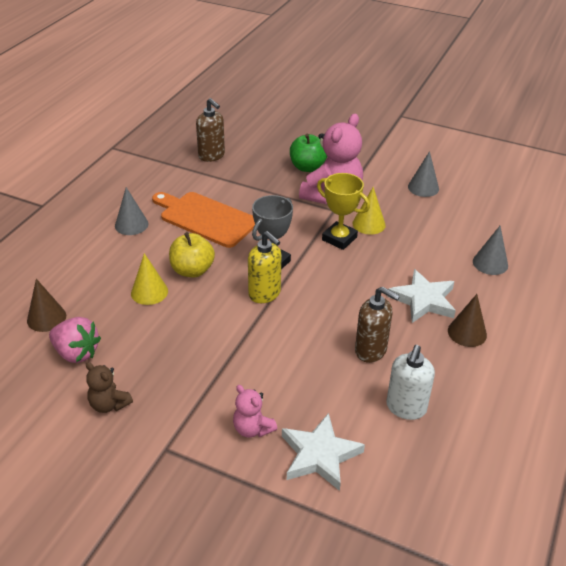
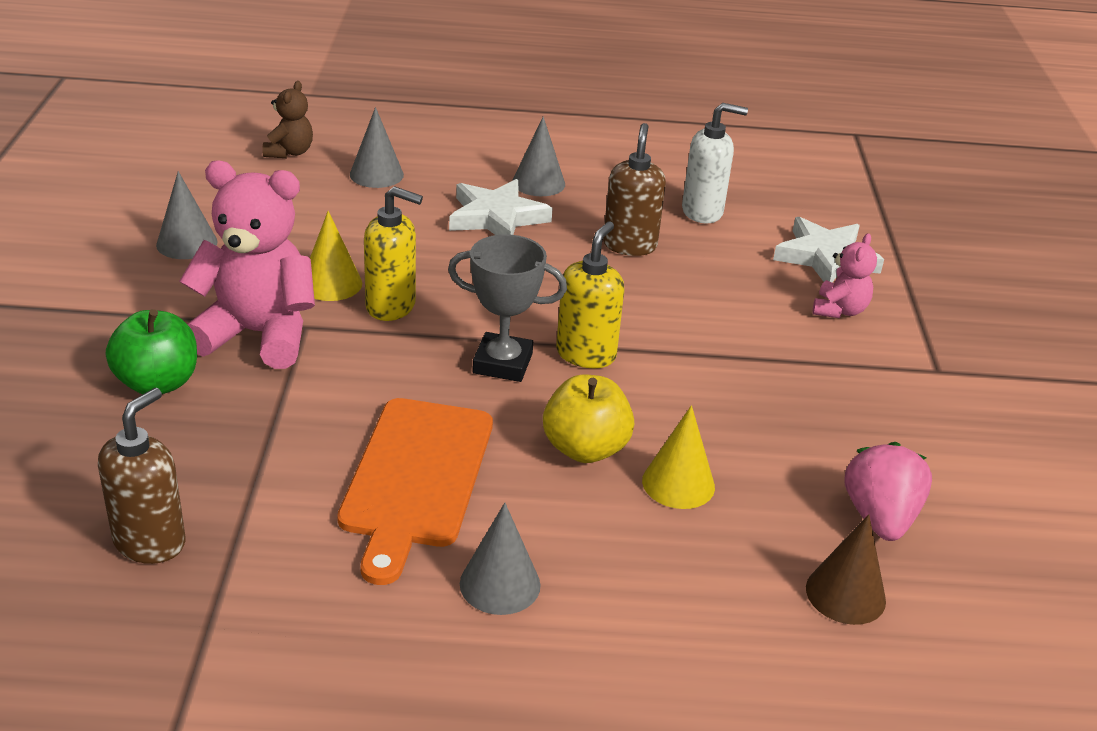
camera: 115 degrees left, 5 degrees down
brown teddy bear [86,362,133,413] -> brown teddy bear moved to [262,81,313,158]
yellow trophy [317,173,370,250] -> yellow soap dispenser [364,186,423,321]
brown cone [448,294,487,347] -> grey cone [512,116,565,196]

